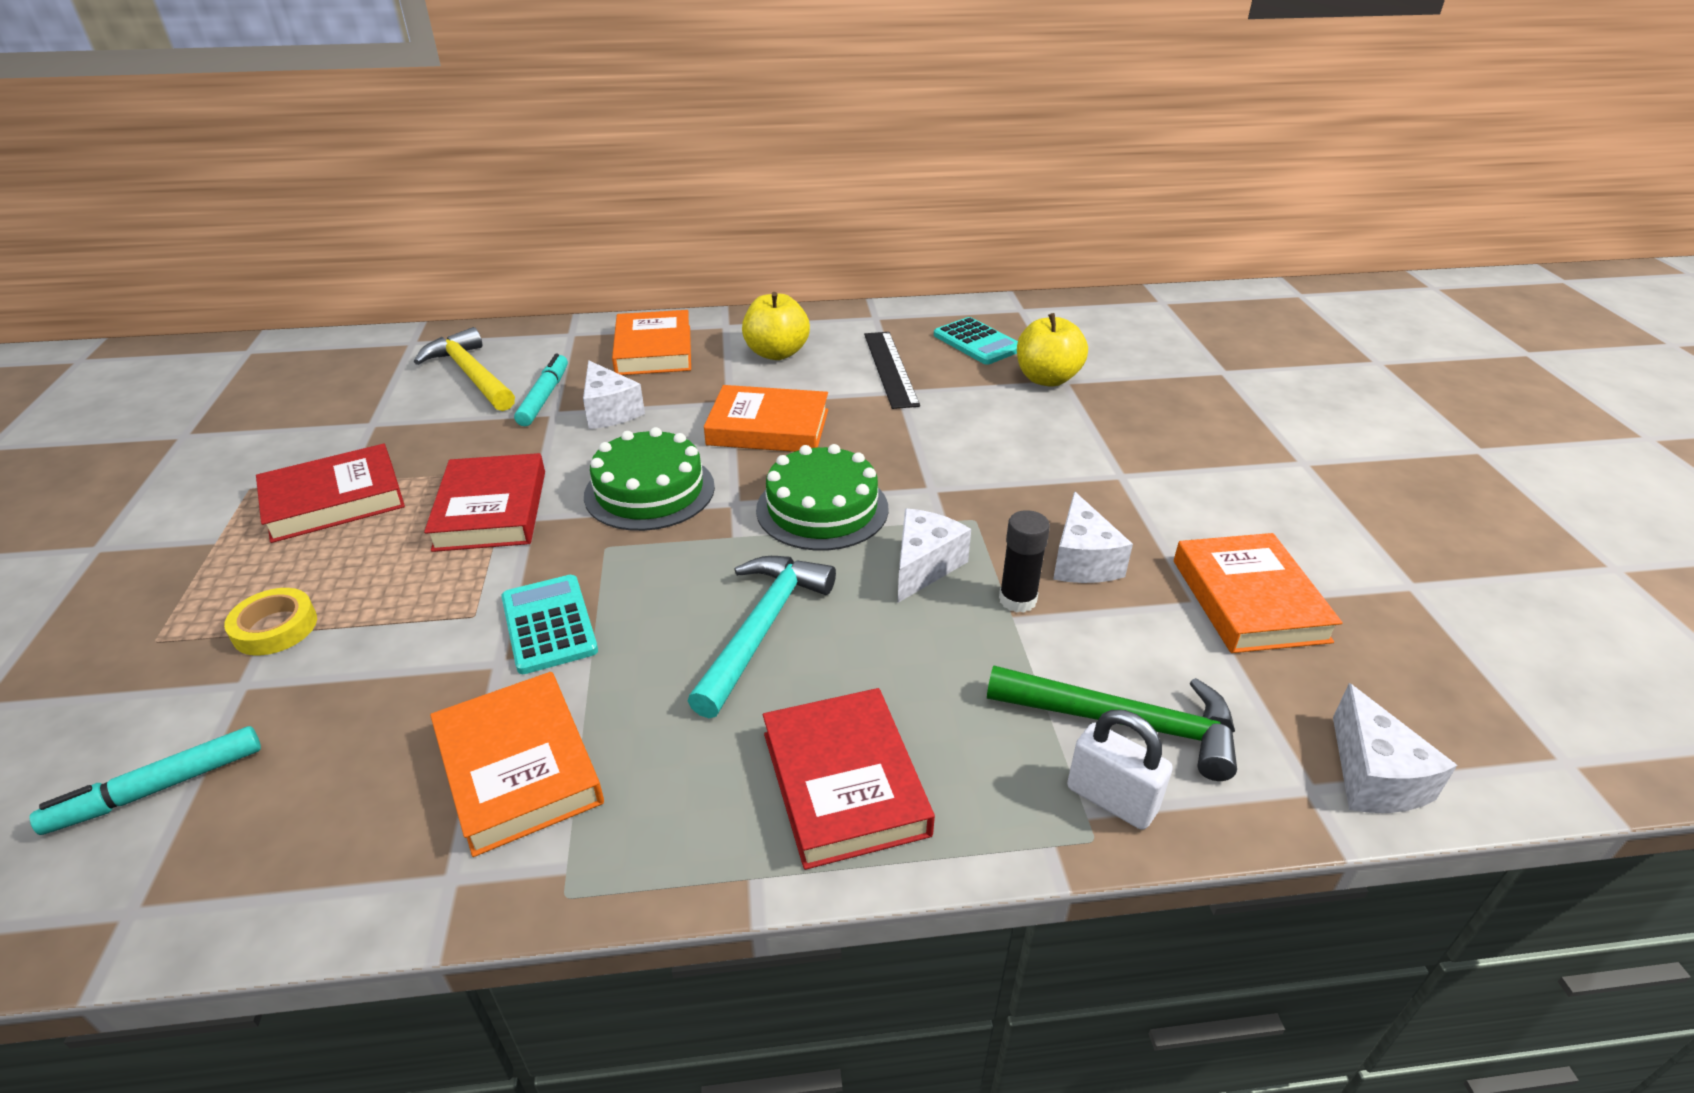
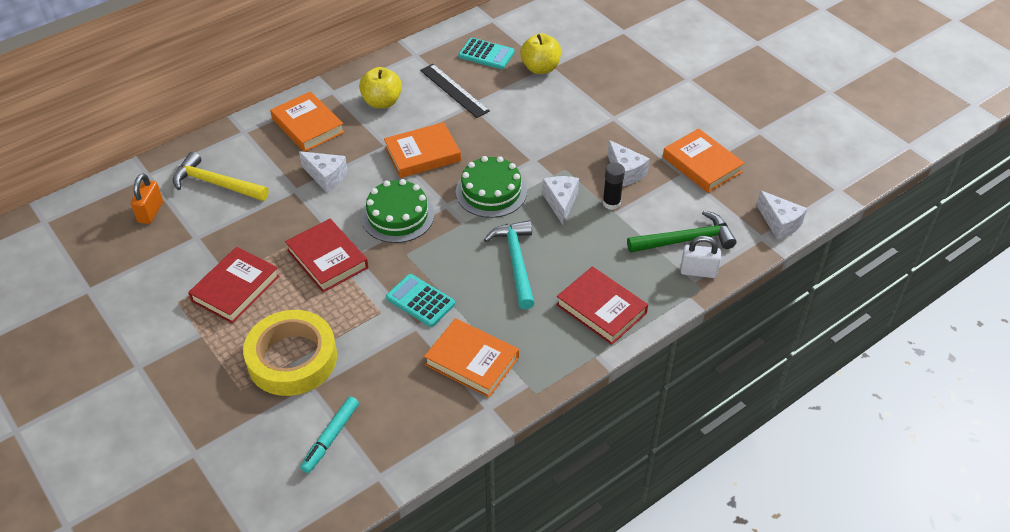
camera: 30 degrees left, 10 degrees up
yellow tape [224,588,317,655] -> yellow tape [243,310,337,396], size x2.18
turquoise marker [514,353,568,426] -> none
none -> orange padlock [131,173,163,224]

